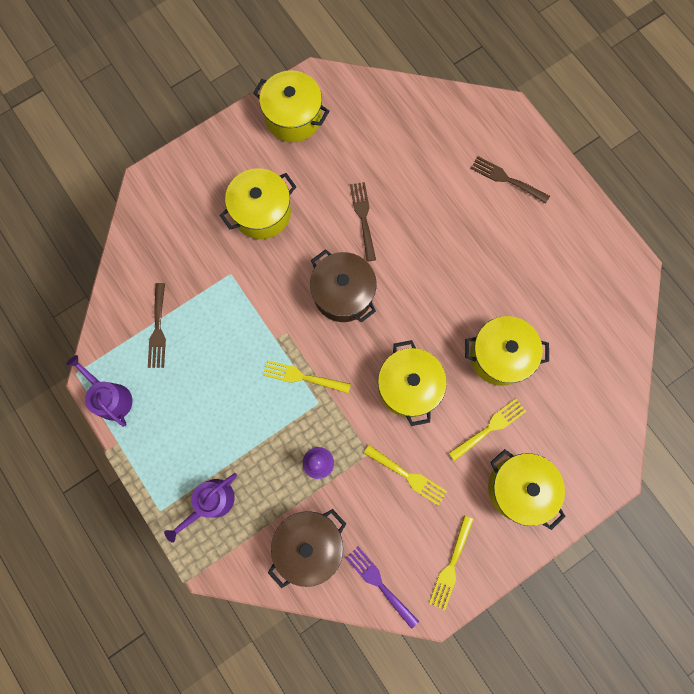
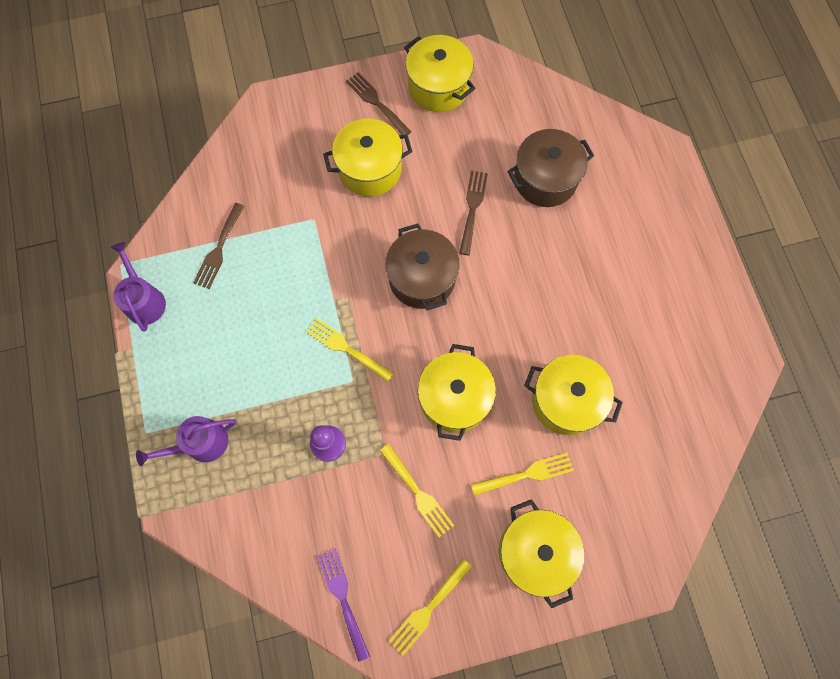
camera: 20 degrees right, 5 degrees down
brown pot [268,509,346,588] -> brown pot moved to [507,129,594,207]
brown fork [471,156,550,204] -> brown fork moved to [346,72,412,135]

